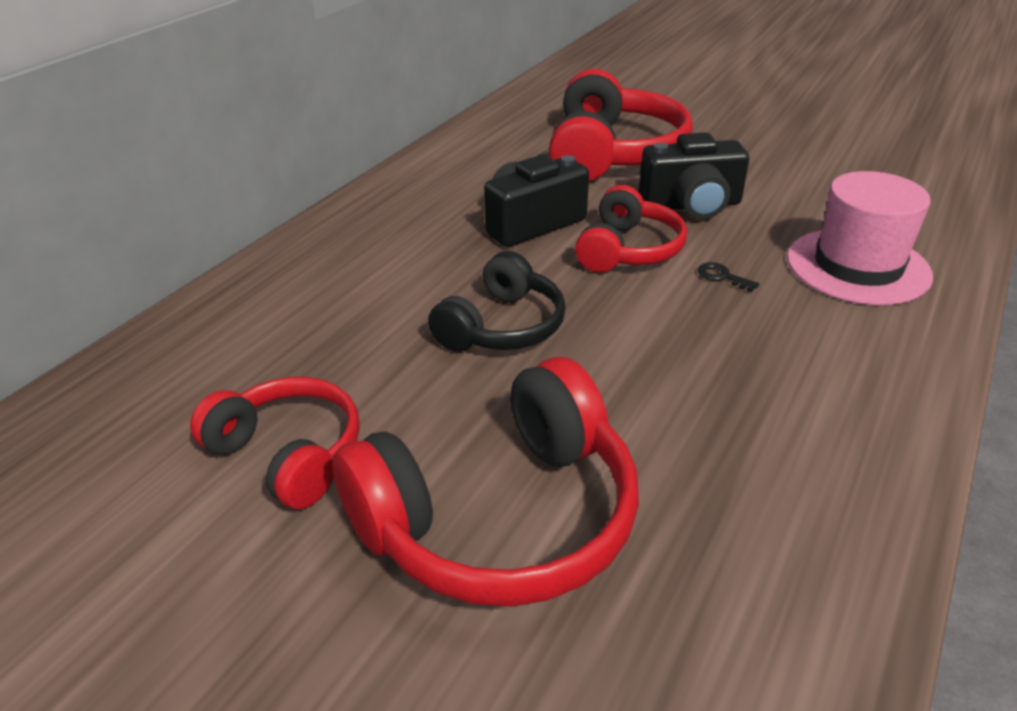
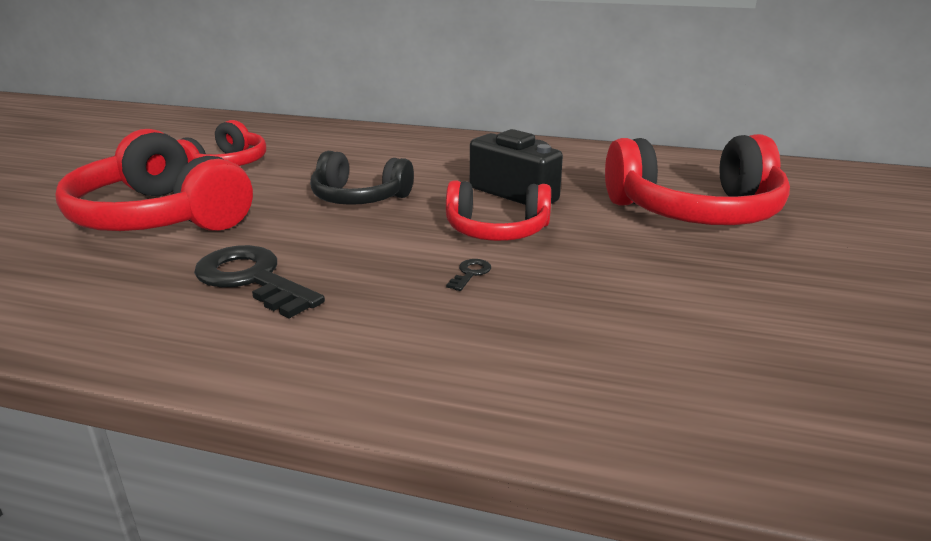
camera: 75 degrees right, 10 degrees down
black camera [639,132,749,219] -> none
pink hat [787,171,933,305] -> none
none -> black key [194,245,325,318]

